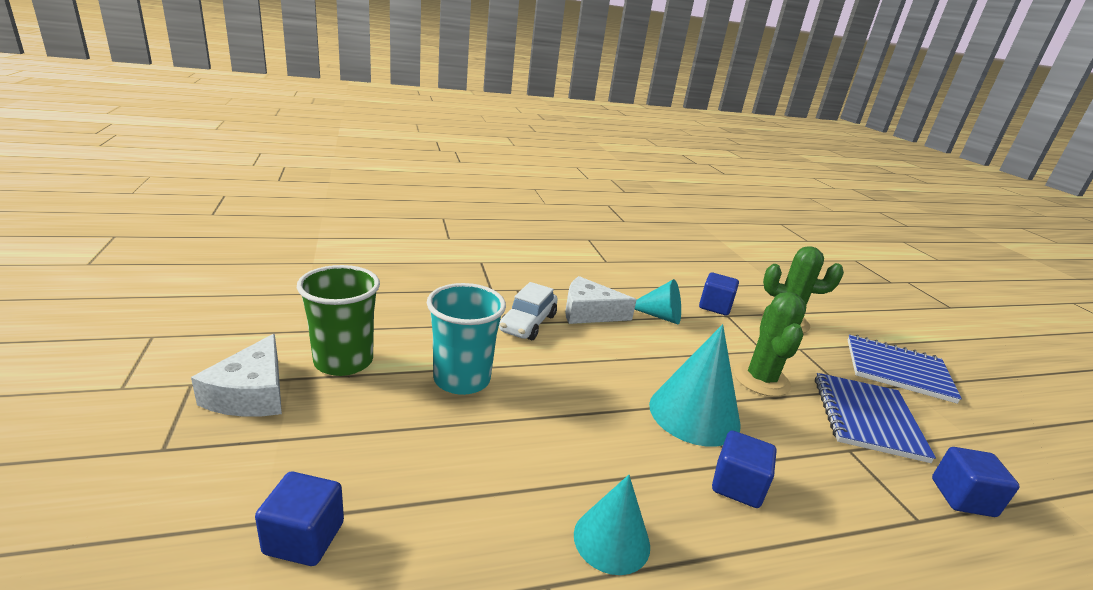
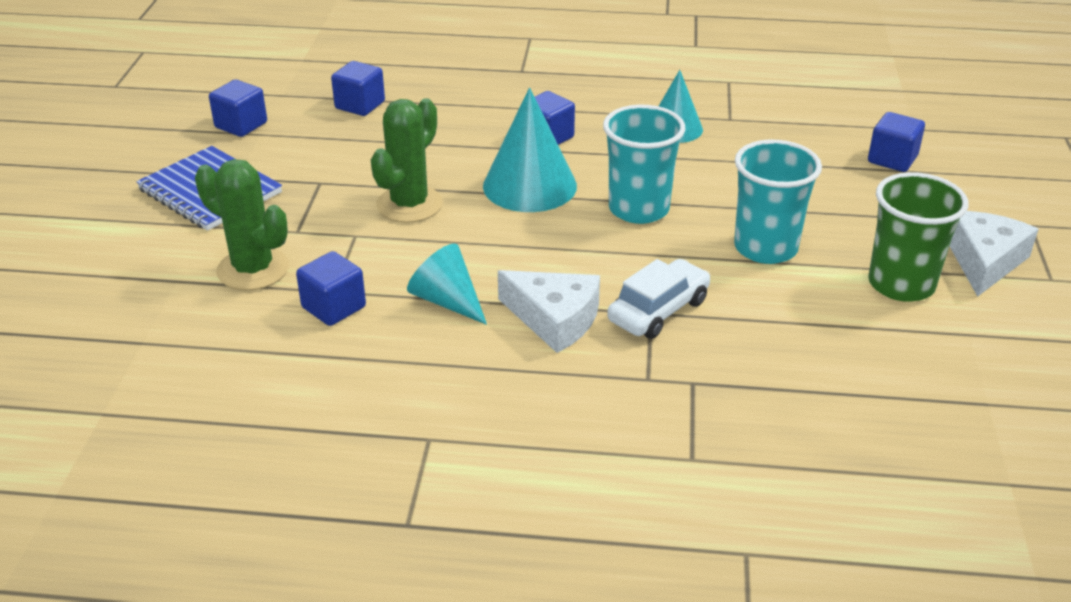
camera: 155 degrees left, 10 degrees up
blue notebook [815,373,936,463] -> none
none -> blue cube [209,80,267,137]
none -> turquoise cup [603,105,686,224]

